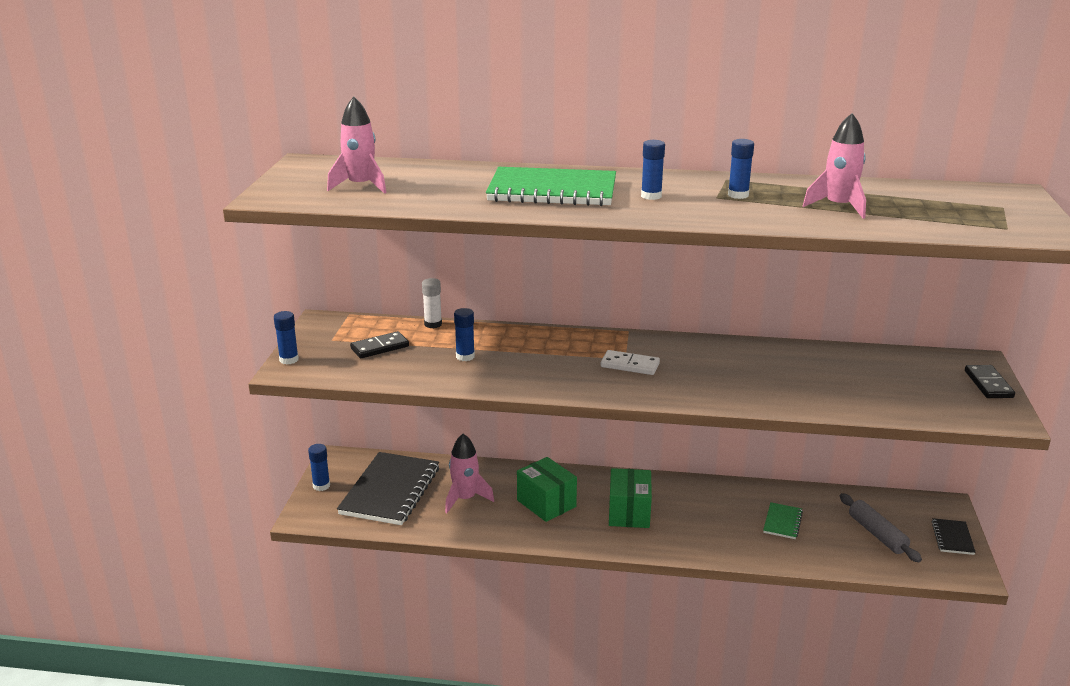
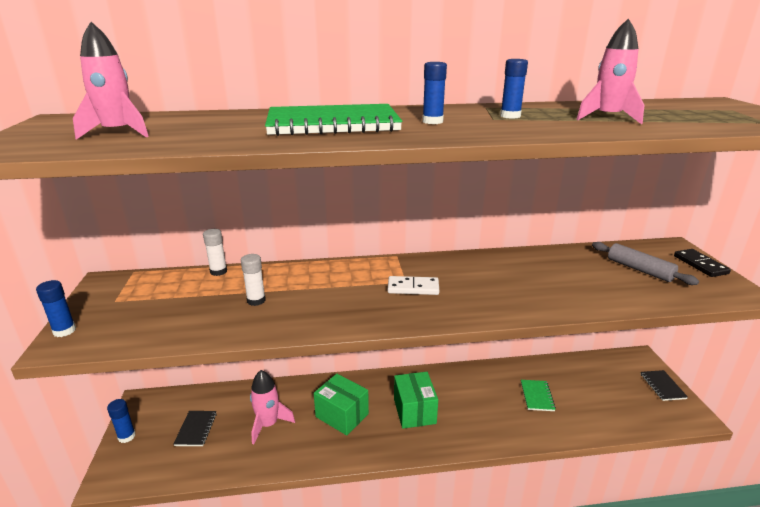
camera: 15 degrees left, 0 degrees up
black notebook [337,452,439,525] -> black notebook [173,411,217,446], size x0.45
black domino [350,331,409,358] -> none
blue glue stick [454,308,475,361] -> white glue stick [241,254,266,306]
grey rolling pin [840,493,922,562] -> grey rolling pin moved to [592,242,699,285]

